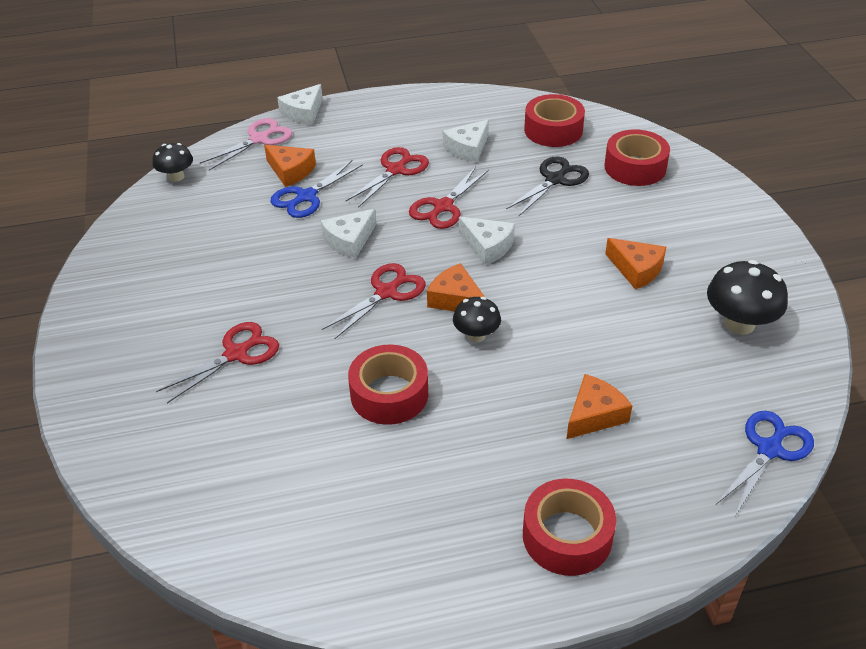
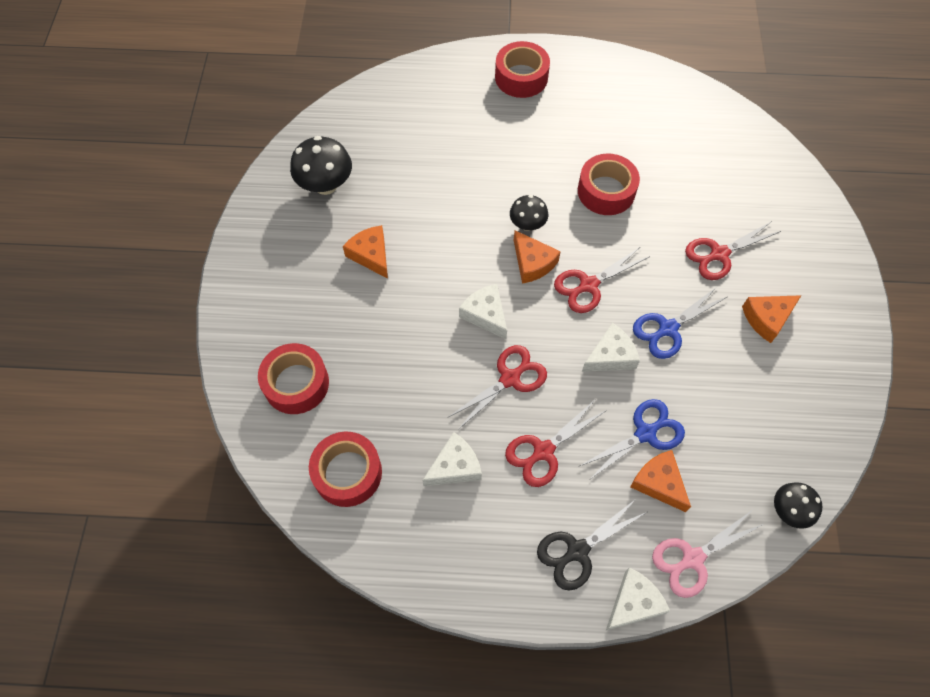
camera: 165 degrees left, 20 degrees up
black scissors [506,156,589,216] -> black scissors moved to [537,498,647,591]
orange cheese [567,374,632,439] -> orange cheese moved to [742,295,801,343]
blue scissors [716,411,814,516] -> blue scissors moved to [633,287,727,359]

